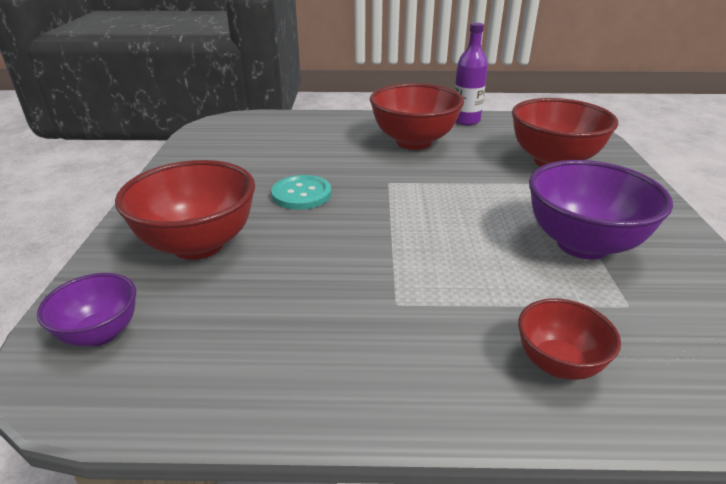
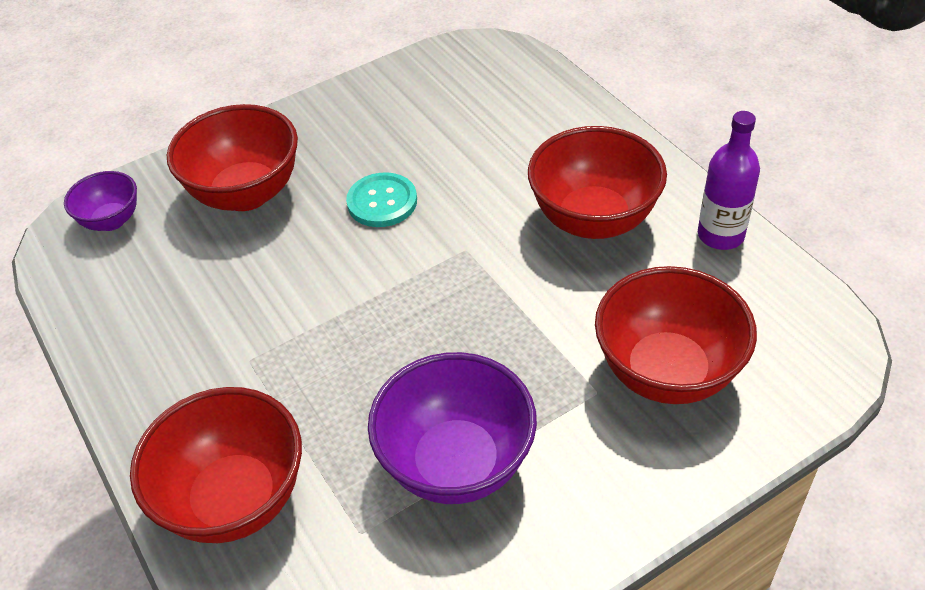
camera: 60 degrees right, 15 degrees up
red bowl [518,298,621,380] -> red bowl [130,387,302,543], size x1.80

